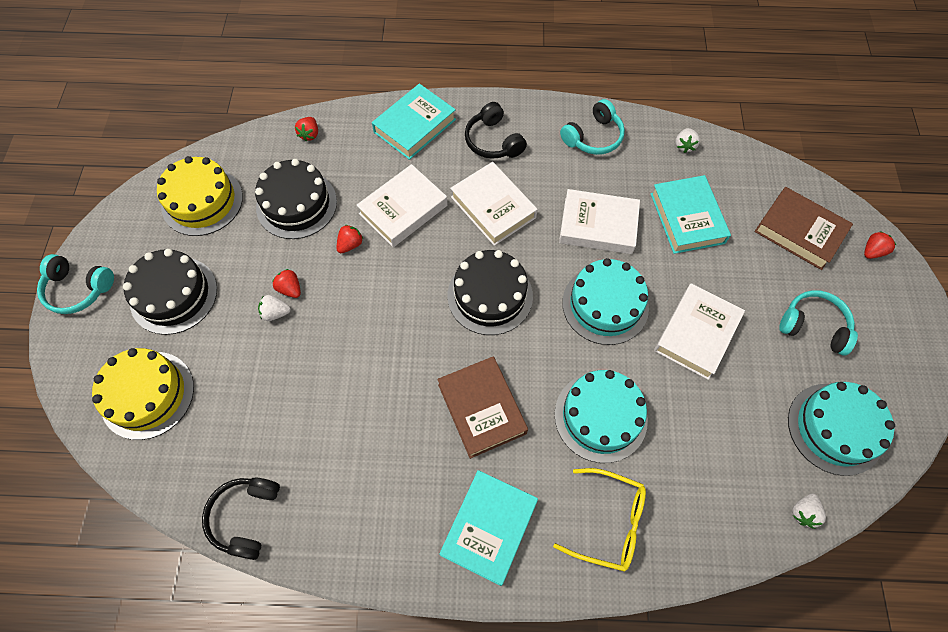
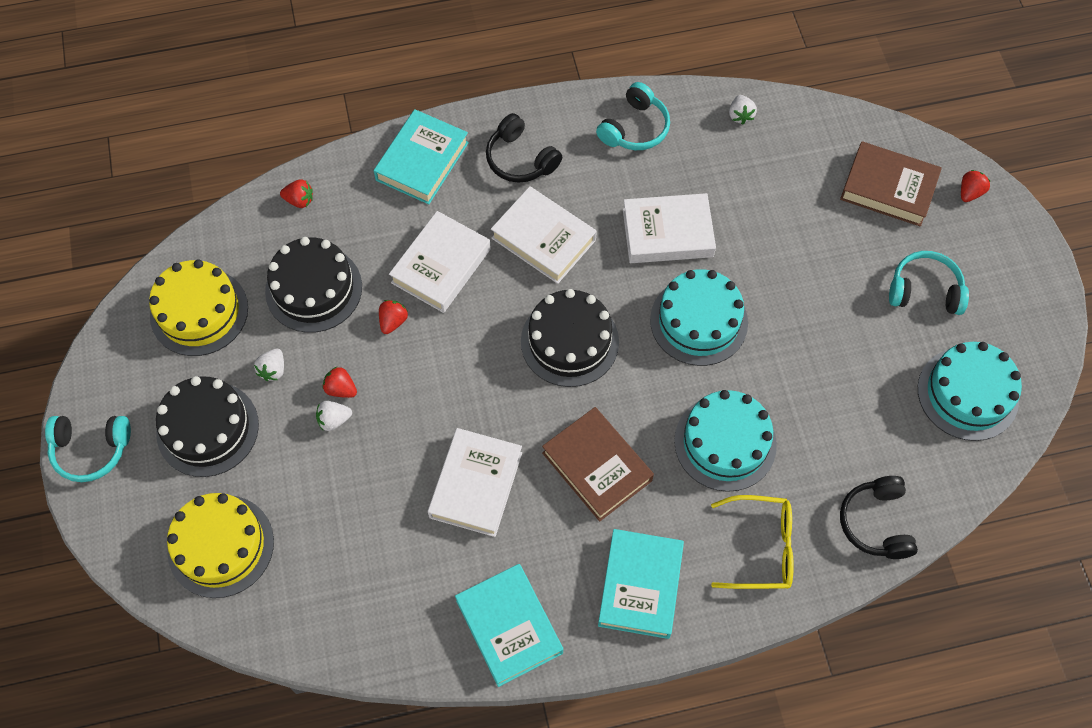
camera: 15 degrees left, 0 degrees up
black headphones [202,478,280,560] -> black headphones moved to [840,476,918,559]
red strawberry [295,117,318,142] -> red strawberry turned 75 degrees counterclockwise [280,179,313,208]
turquoise book [650,175,731,254] -> turquoise book moved to [455,564,563,687]
white book [654,283,745,380] -> white book moved to [428,428,522,537]
white strawberry [792,493,826,529] -> white strawberry moved to [254,349,284,381]

